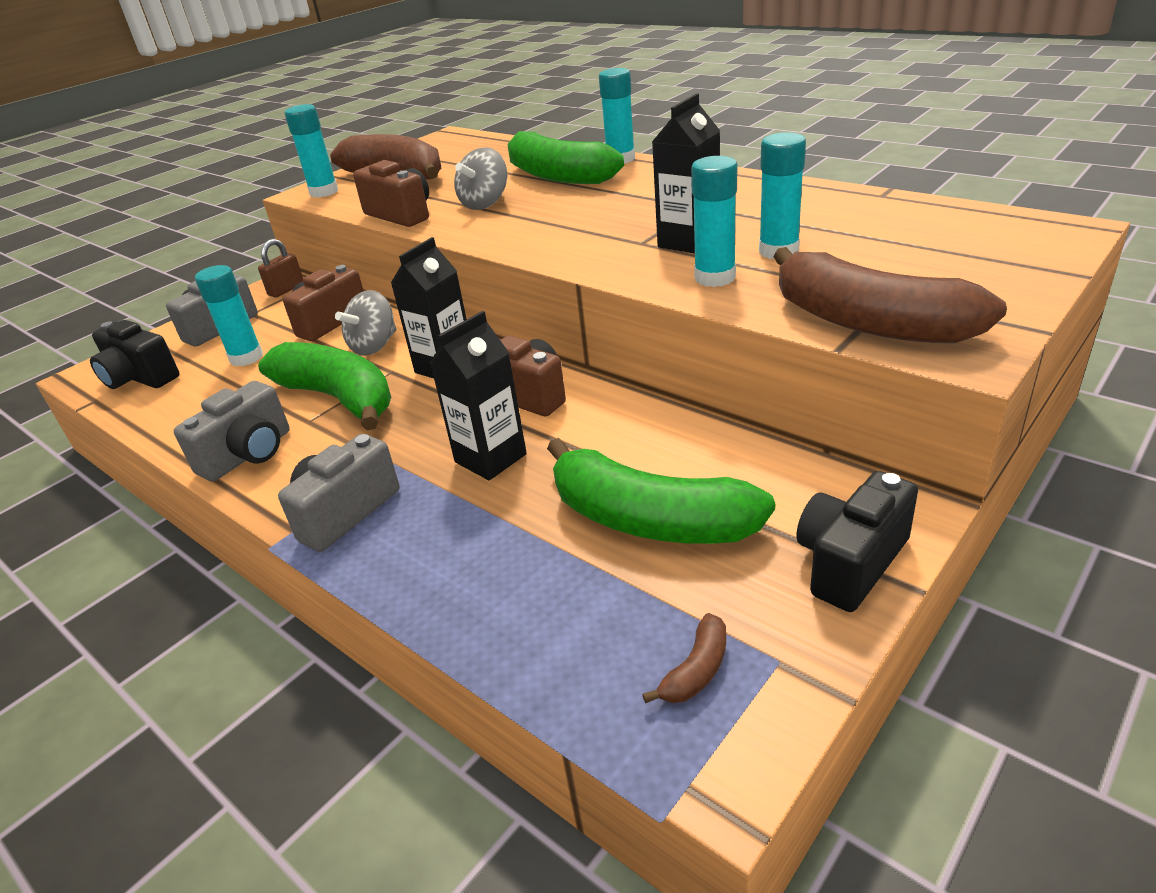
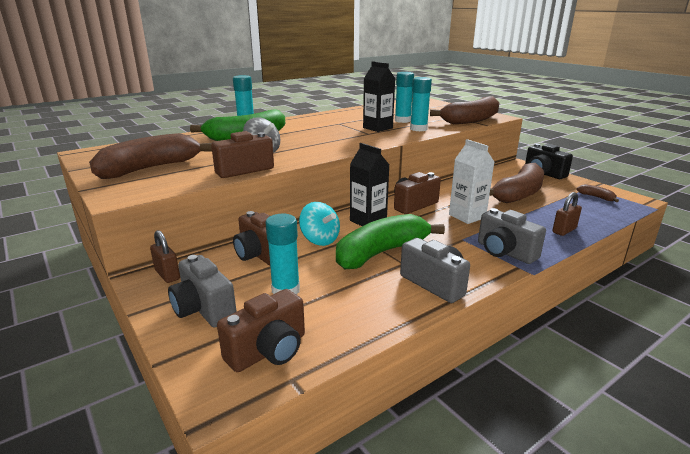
camera: 80 degrees left, 10 degrees down
black camera [90,320,179,389] -> brown camera [217,289,305,372]
turquoise glue stick [284,104,338,198] -> none
grey spinning top [335,290,397,356] -> turquoise spinning top [299,202,340,246]
black carton [429,311,527,480] -> white carton [449,139,494,224]
green banana [547,438,775,544] -> brown banana [489,163,544,203]
none -> brown padlock [552,192,582,236]

